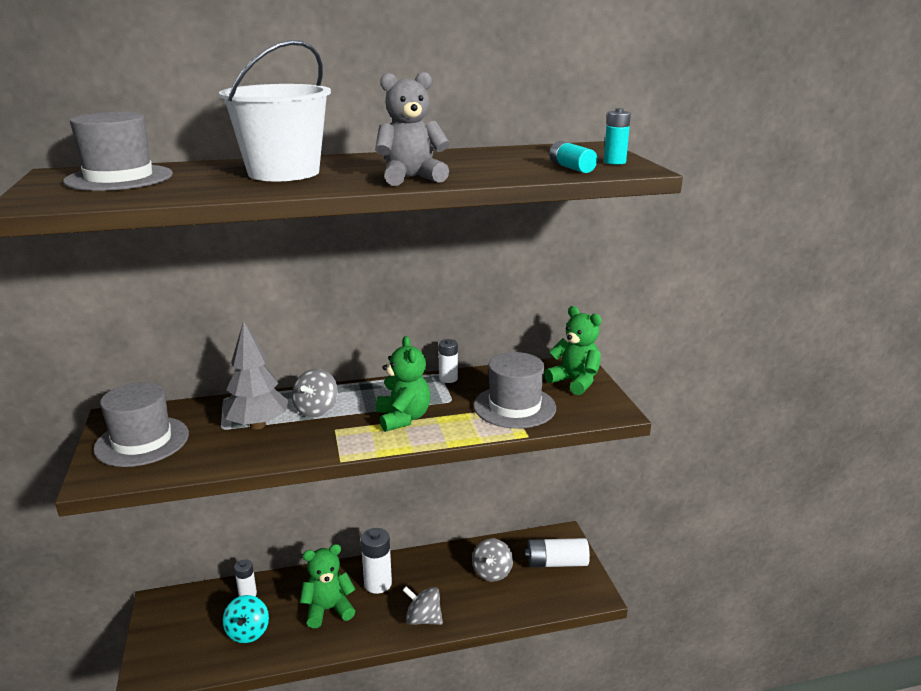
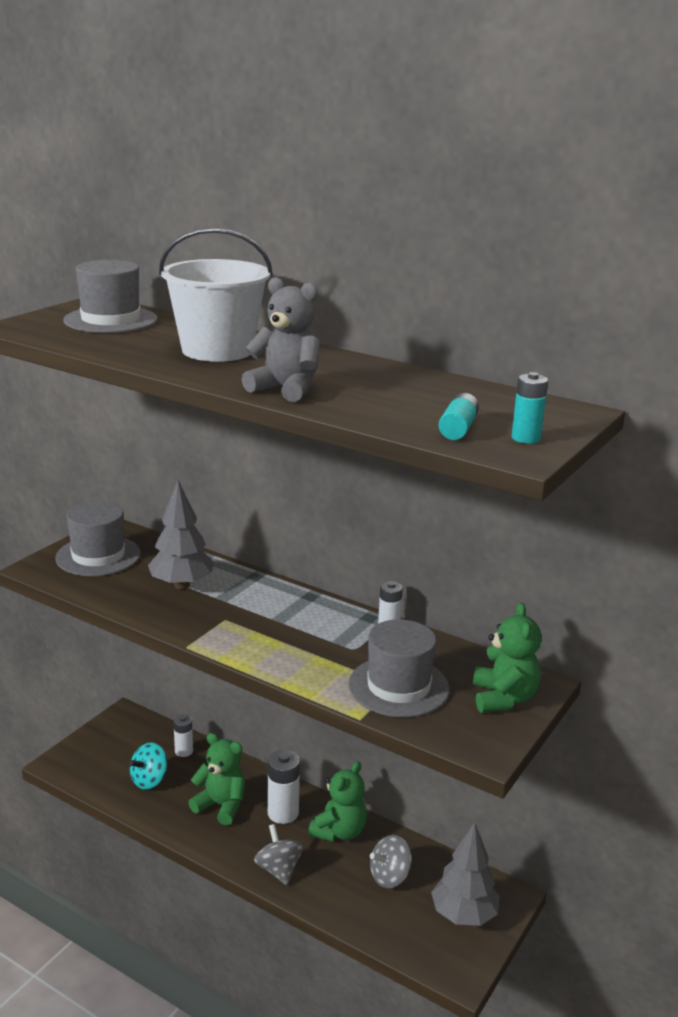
camera: 45 degrees right, 0 degrees up
grey spinning top [292,369,338,417] -> none
green teddy bear [376,336,430,432] -> green teddy bear moved to [308,761,367,842]
white battery [525,538,590,567] -> grey tree [431,823,500,926]

